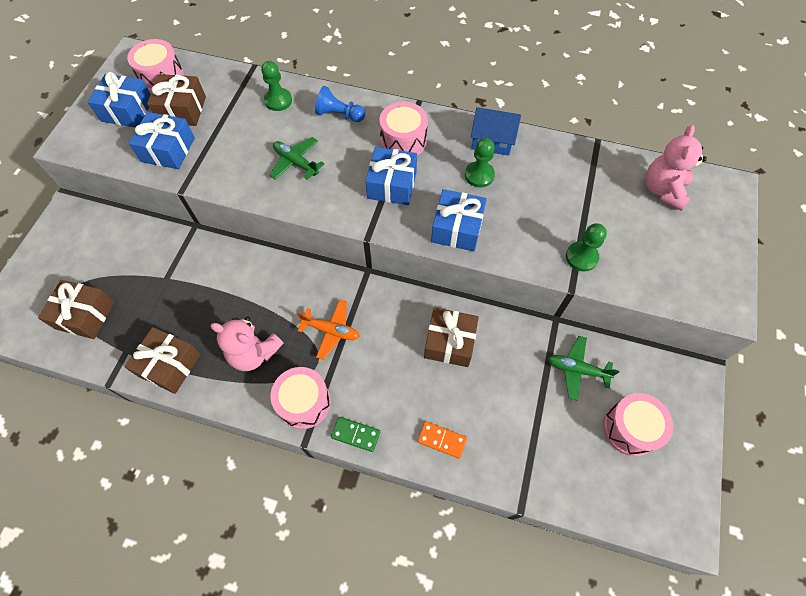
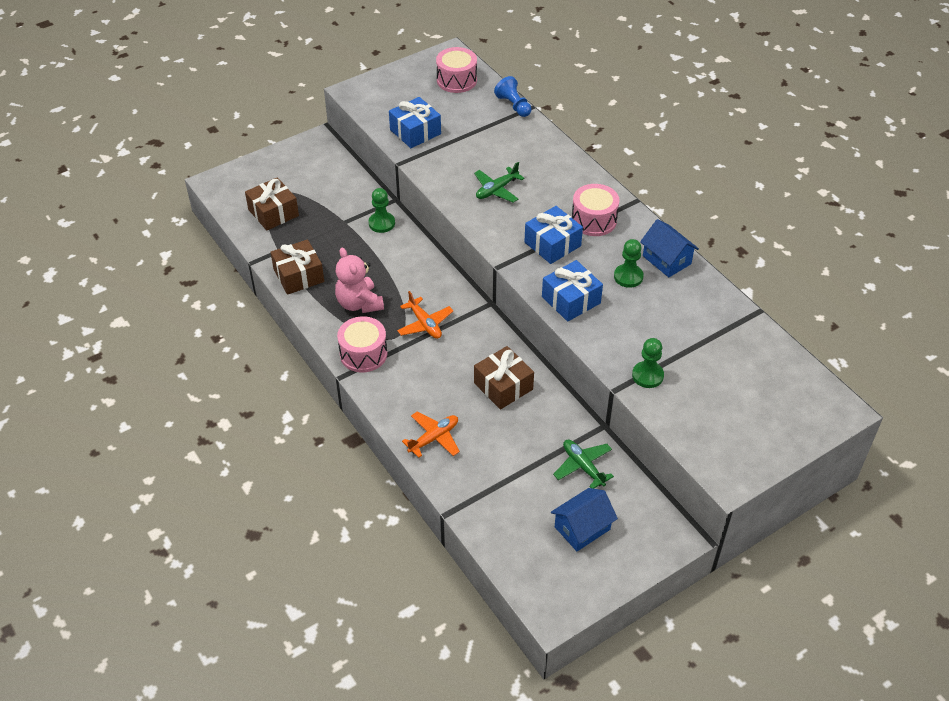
camera: 40 degrees right, 15 degrees down
blue gift [87,72,151,127] -> none
brown gift [147,74,206,126] -> none
green pawn [261,61,292,111] -> green pawn moved to [368,188,395,233]
green plane [269,137,324,180] -> green plane turned 120 degrees counterclockwise [474,162,525,202]
blue pawn [315,86,365,122] -> blue pawn moved to [494,76,532,117]
green domino [331,417,380,452] -> none
orange domino [418,421,467,459] -> orange plane [402,412,460,458]
pink drum [603,393,673,456] -> blue house [551,488,618,551]
pink teddy bear [646,125,707,211] -> none

